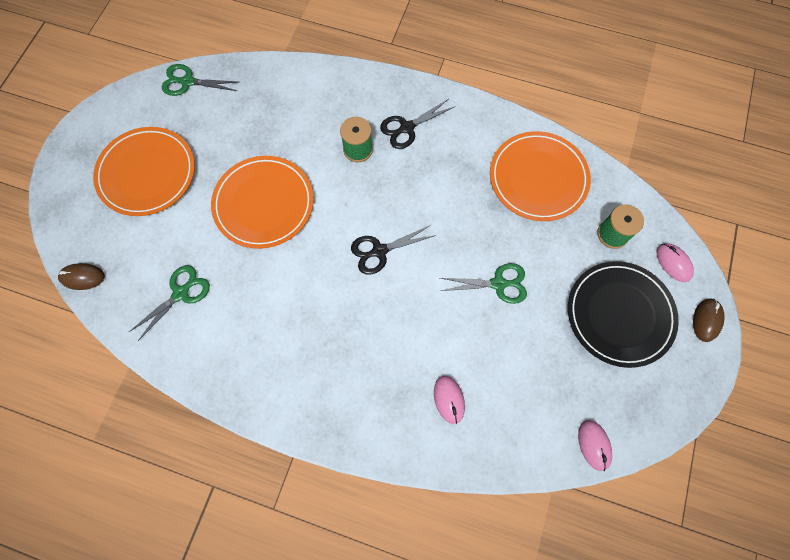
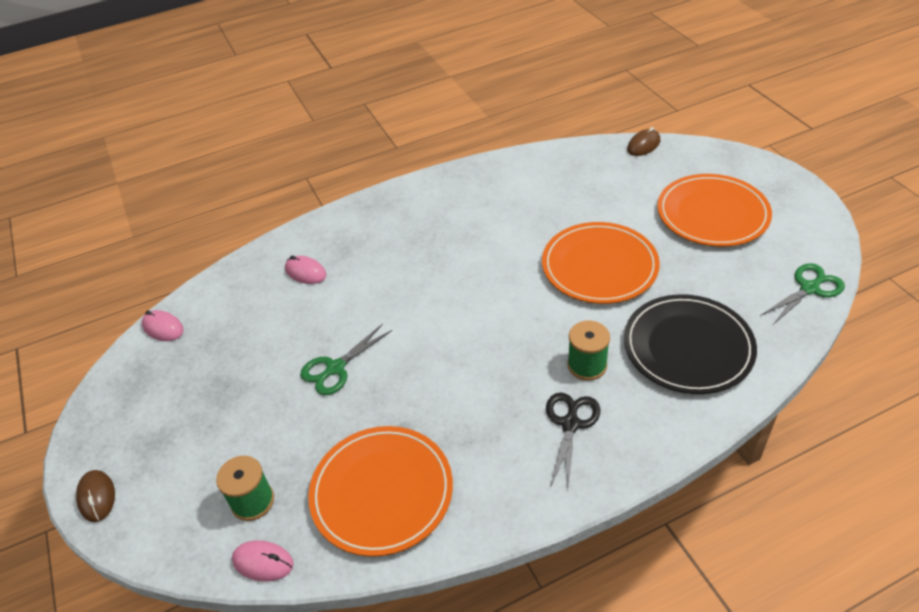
camera: 140 degrees right, 25 degrees down
green scissors [129,265,210,341] -> none
black scissors [351,225,436,275] -> none
black plate [568,261,679,368] -> black plate moved to [624,294,757,394]
pink mouse [657,243,694,282] -> pink mouse moved to [232,540,294,582]

